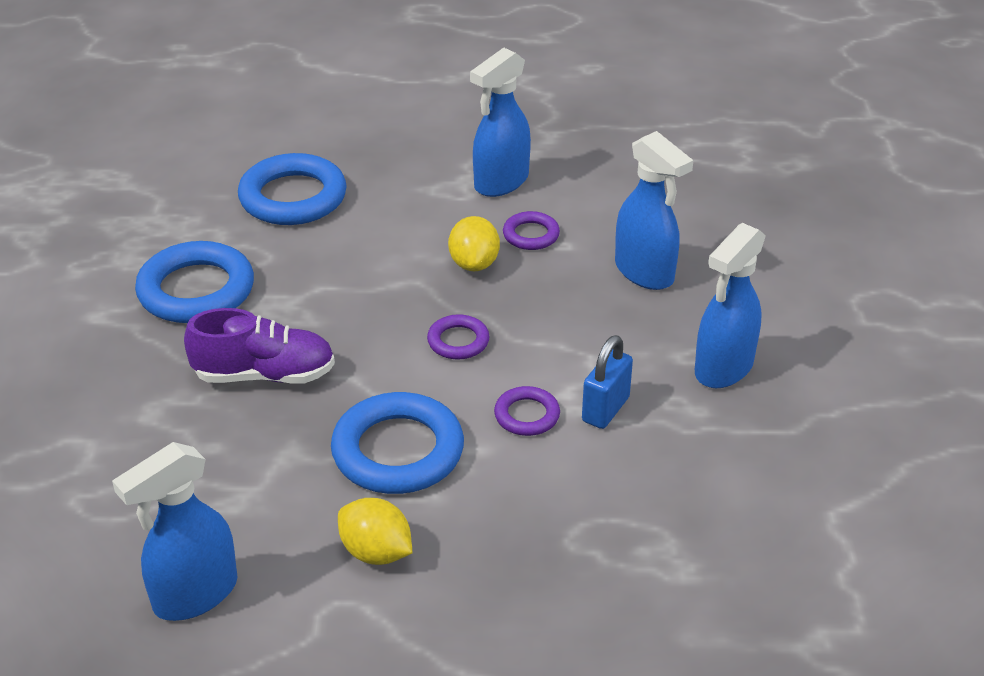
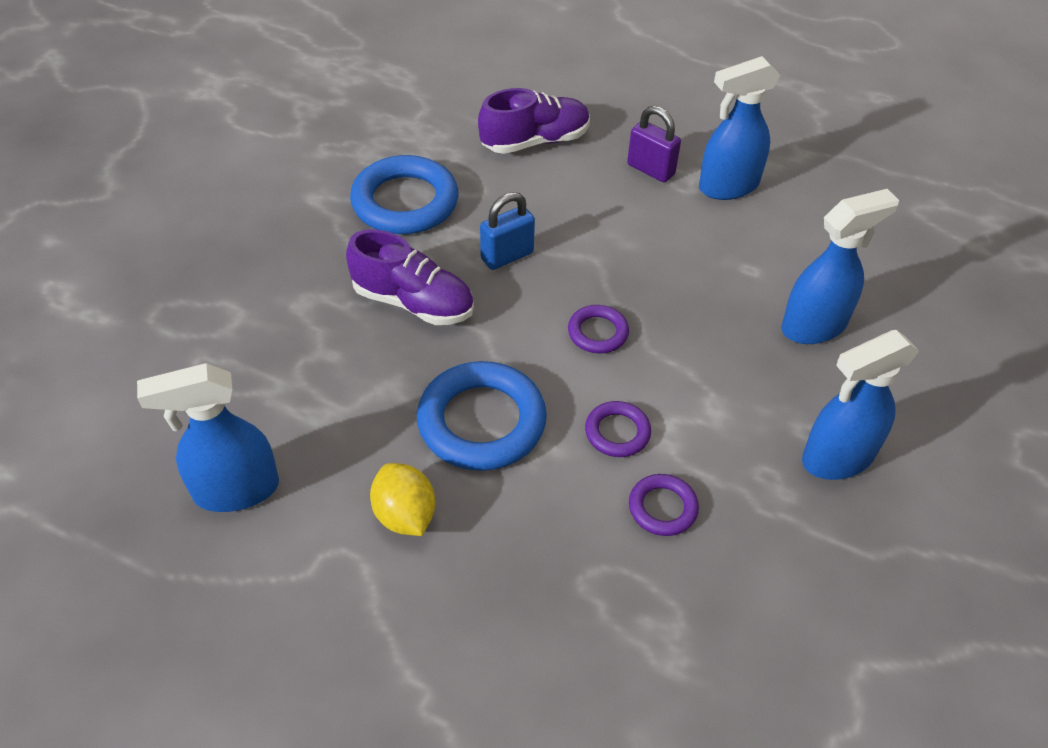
camera: 25 degrees right, 10 degrees up
blue ring [238,153,347,225] -> purple shoe [478,88,590,154]
yellow lemon [448,216,500,272] -> none
purple ring [503,211,560,250] -> purple ring moved to [629,474,699,536]
blue padlock [582,335,633,429] -> blue padlock moved to [480,192,535,270]
blue spray bottle [615,131,694,290] -> blue spray bottle turned 105 degrees counterclockwise [781,189,899,344]
none -> purple padlock [627,106,681,182]

